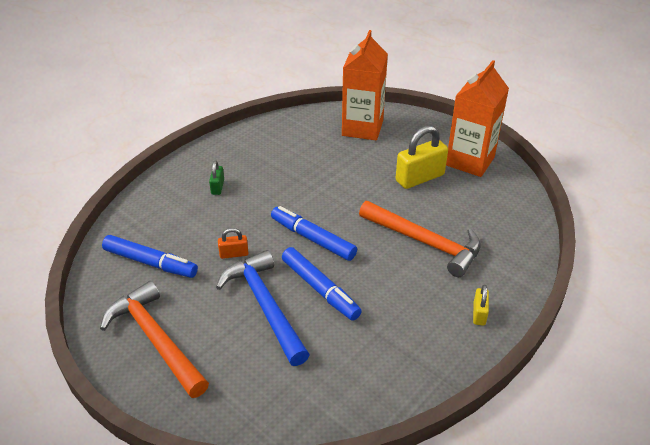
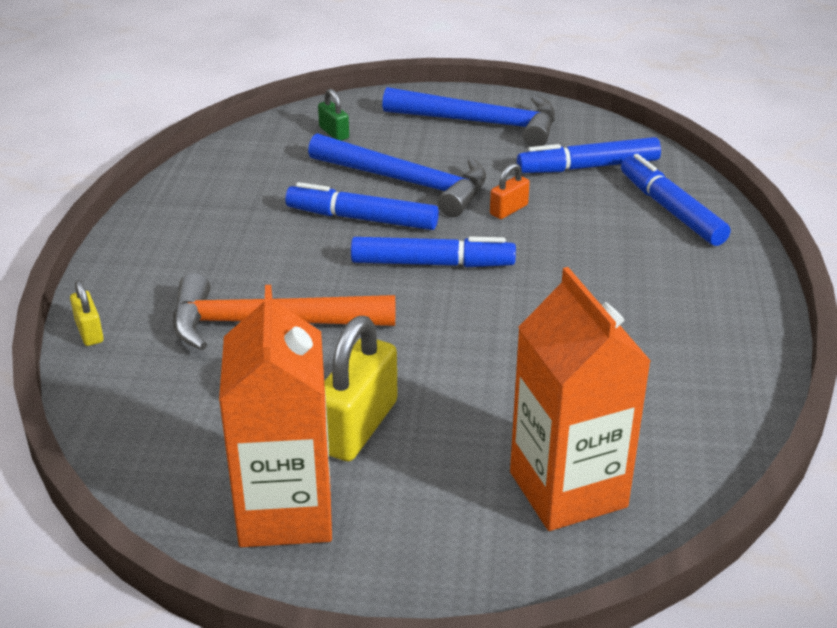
camera: 145 degrees right, 5 degrees down
orange hammer [100,281,209,398] -> blue hammer [382,87,555,147]
green padlock [209,161,224,195] -> green padlock moved to [318,89,349,141]
yellow padlock [473,285,489,326] -> yellow padlock moved to [70,280,104,346]
none -> blue marker [621,154,730,246]

